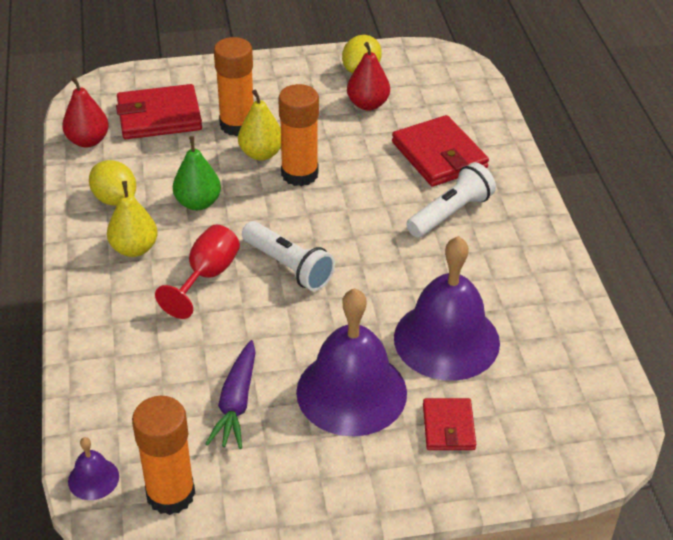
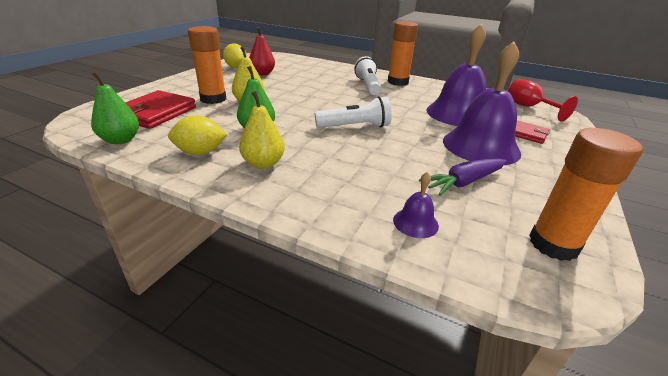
camera: 55 degrees left, 10 degrees down
red pear [62,76,109,147] -> green pear [91,71,139,144]
purple bell [68,437,119,500] -> purple bell moved to [393,172,439,238]
red goblet [155,225,240,319] -> red goblet moved to [508,79,578,121]
purple carrot [206,340,256,449] -> purple carrot turned 105 degrees clockwise [419,159,507,196]
orange glue stick [278,84,319,186] -> orange glue stick moved to [387,21,418,86]
red wallet [392,115,489,187] -> none

